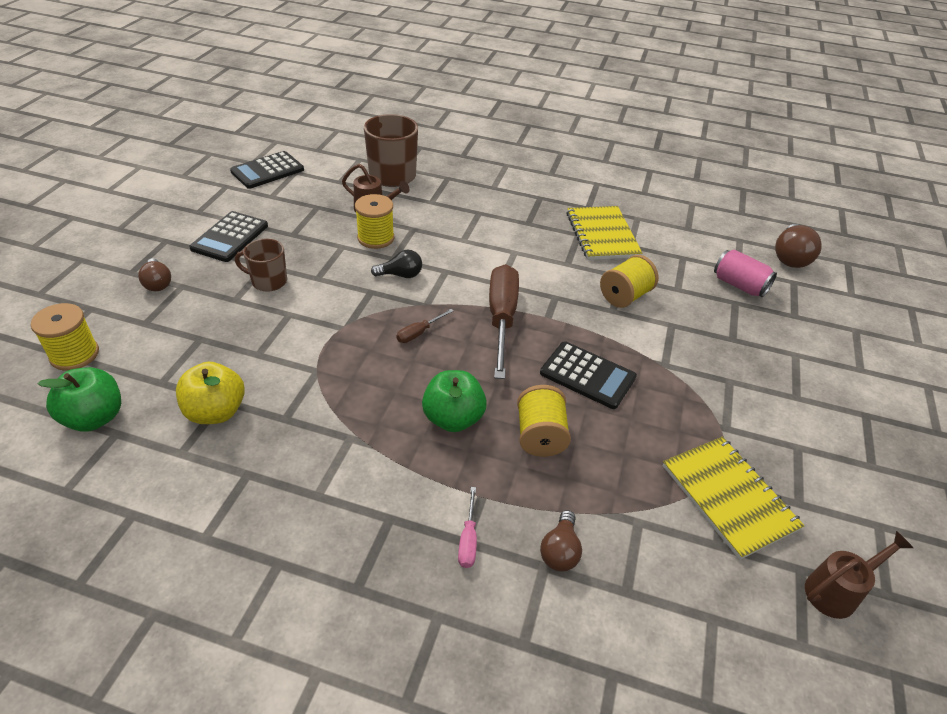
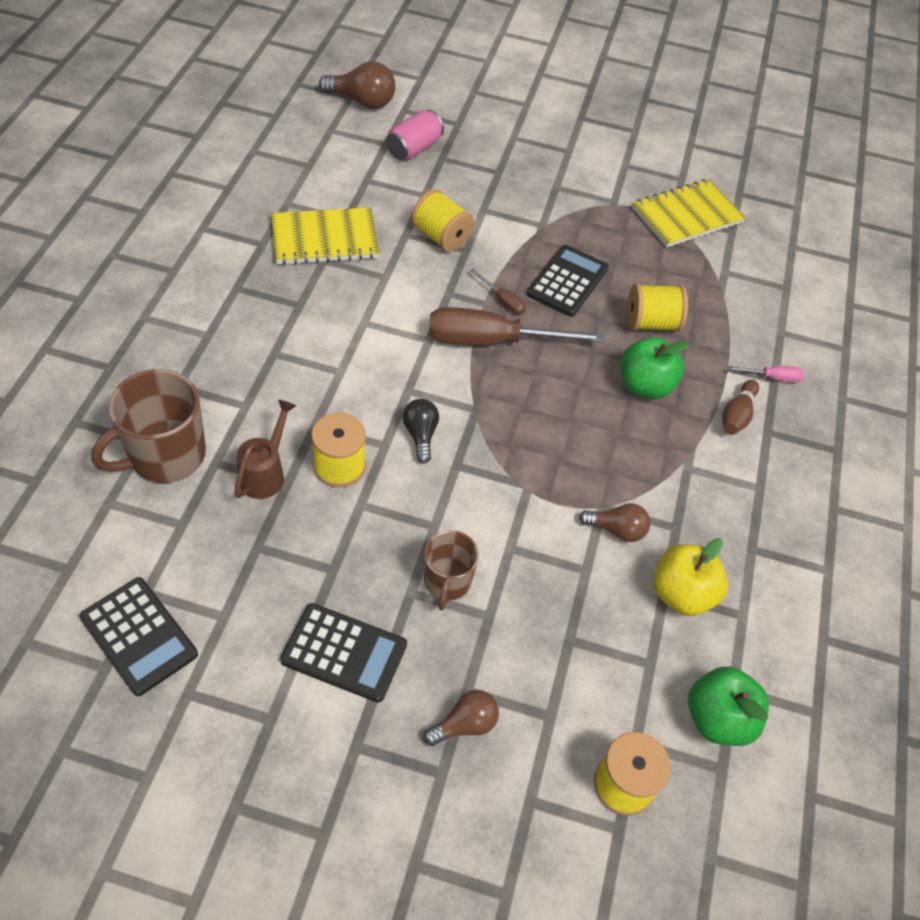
camera: 95 degrees left, 10 degrees up
brown screwdriver [396,309,453,343] -> brown screwdriver moved to [470,269,526,314]
brown light bulb [540,510,582,571] -> brown light bulb moved to [579,503,650,542]
brown watering can [805,531,913,619] -> none
none -> brown bowling pin [722,379,759,435]

